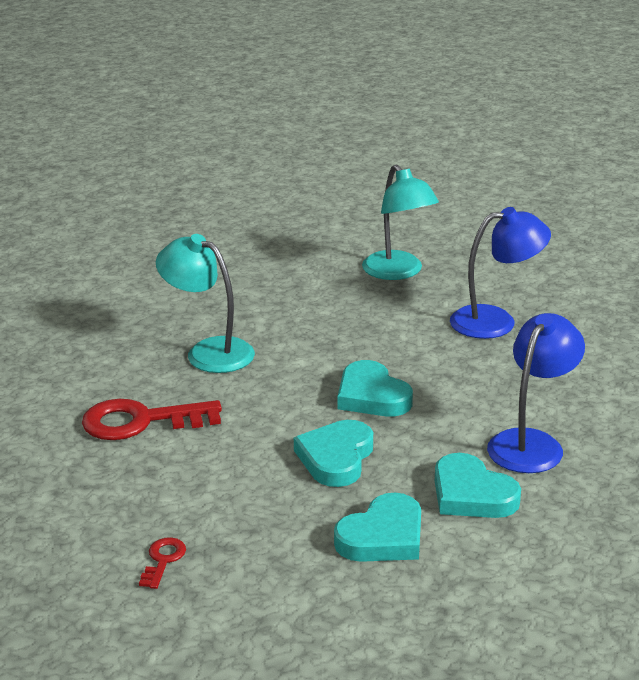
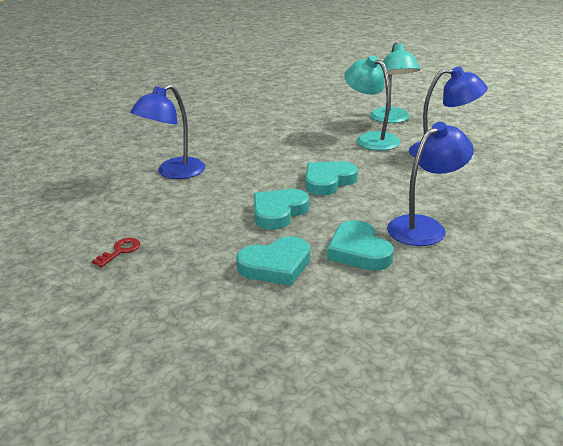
camera: 20 degrees right, 0 degrees up
red key [82,399,222,440] -> blue lamp [130,84,205,179]
turquoise lamp [156,234,255,373] -> turquoise lamp moved to [344,55,400,151]
turquoise heart [338,360,413,416] -> turquoise heart turned 60 degrees clockwise [305,161,358,196]

